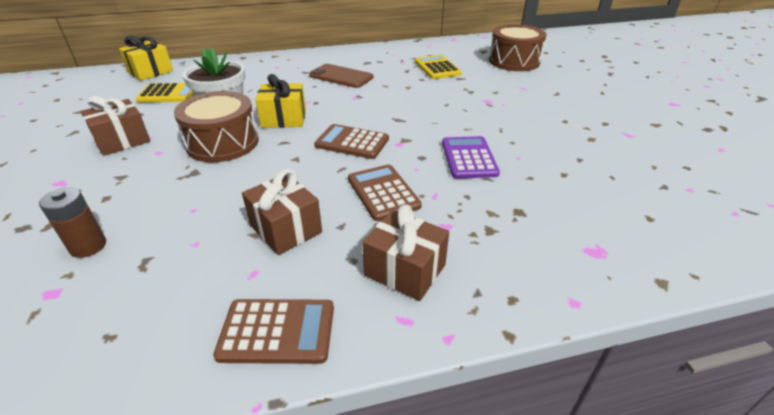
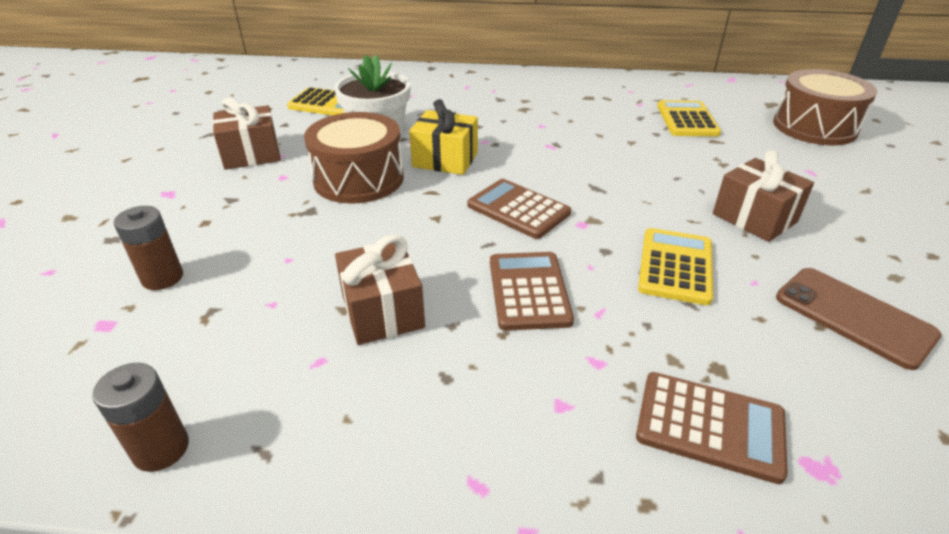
camera: 20 degrees right, 0 degrees up
yellow gift [119,36,173,81] -> none
brown calculator [213,299,334,364] -> brown calculator moved to [636,372,788,484]
brown phone [309,64,373,88] -> brown phone moved to [776,268,942,370]
brown gift [362,205,449,301] -> brown gift moved to [713,150,814,242]
purple calculator [442,136,500,179] -> yellow calculator [638,228,713,305]
none -> brown battery [92,363,189,472]

